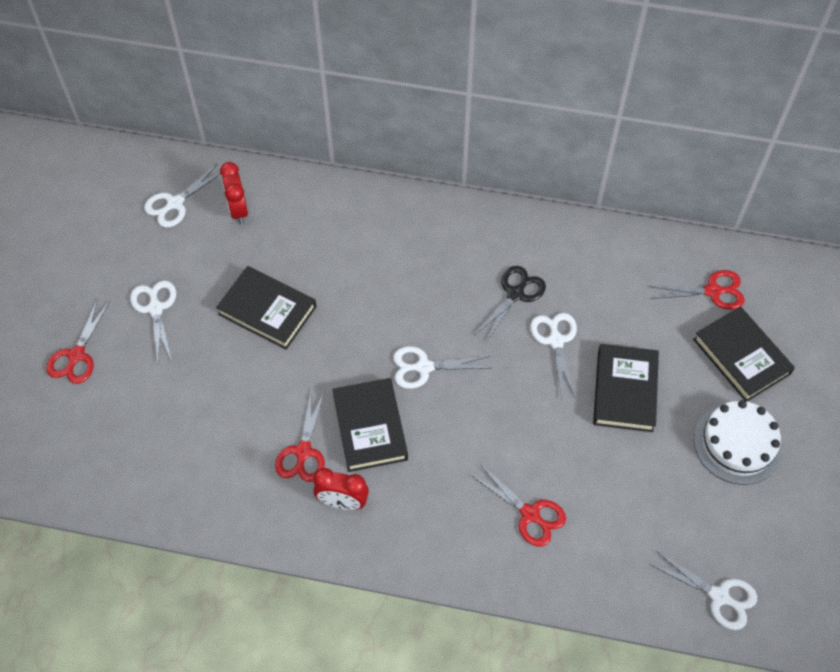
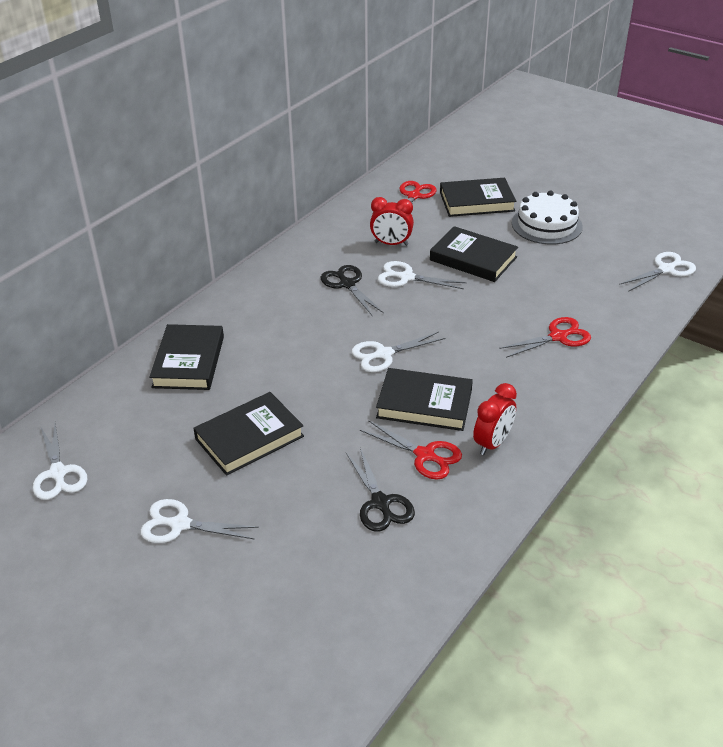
camera: 65 degrees left, 20 degrees down
red scissors [46,298,110,384] -> none
red clock [220,162,248,224] -> red clock moved to [370,197,414,246]
white scissors [393,346,490,389] -> white scissors turned 45 degrees clockwise [352,332,445,372]
none -> black book [149,324,224,390]
none -> black scissors [346,448,415,532]

